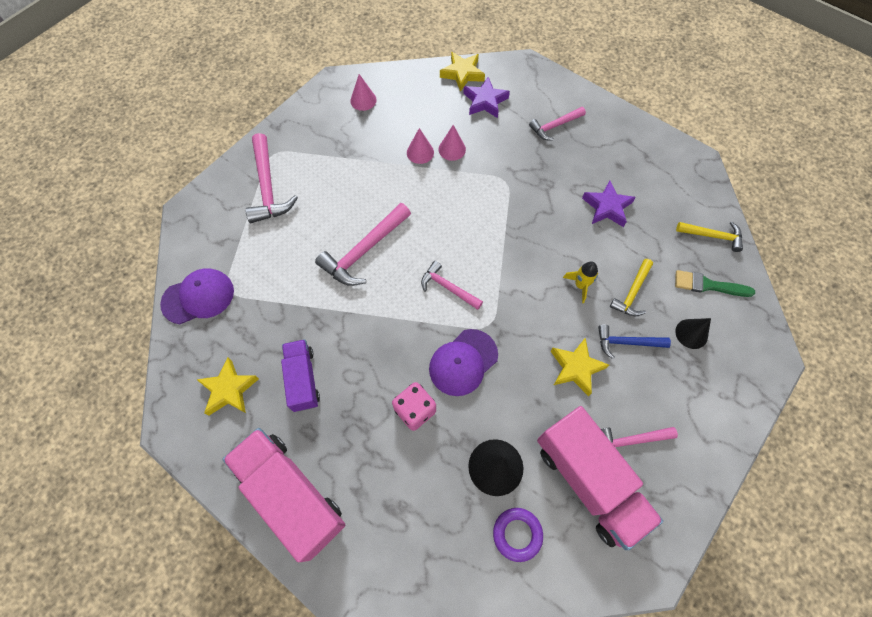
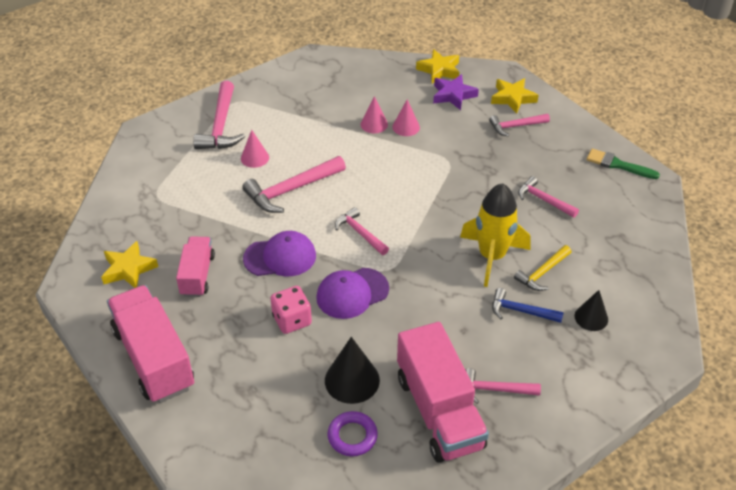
camera: 15 degrees right, 20 degrees down
purple cap [160,268,234,324] -> purple cap moved to [243,231,316,276]
purple truck [281,339,320,412] -> pink truck [176,236,215,297]
pink cone [350,74,377,111] -> pink cone moved to [241,130,269,168]
yellow star [551,337,609,396] -> yellow star moved to [491,78,539,114]
yellow rocket [563,262,598,303] -> yellow rocket [460,183,530,287], size x2.05
purple star [582,180,636,227] -> pink hammer [518,176,579,218]
green brush [675,270,755,297] -> green brush moved to [586,149,660,179]
yellow hammer [676,222,743,252] -> none

